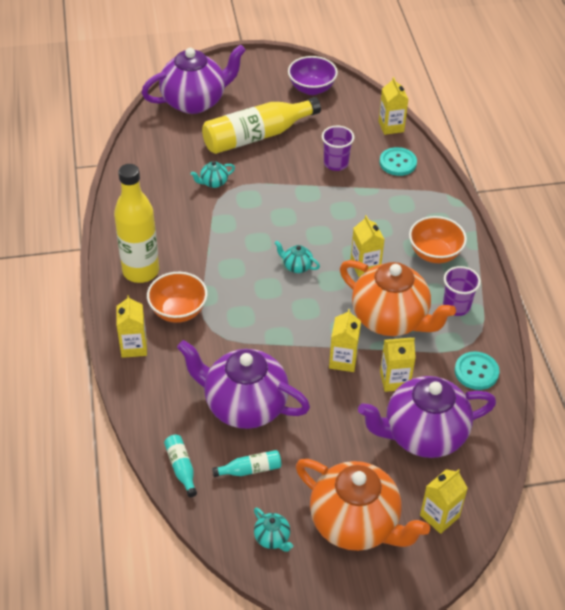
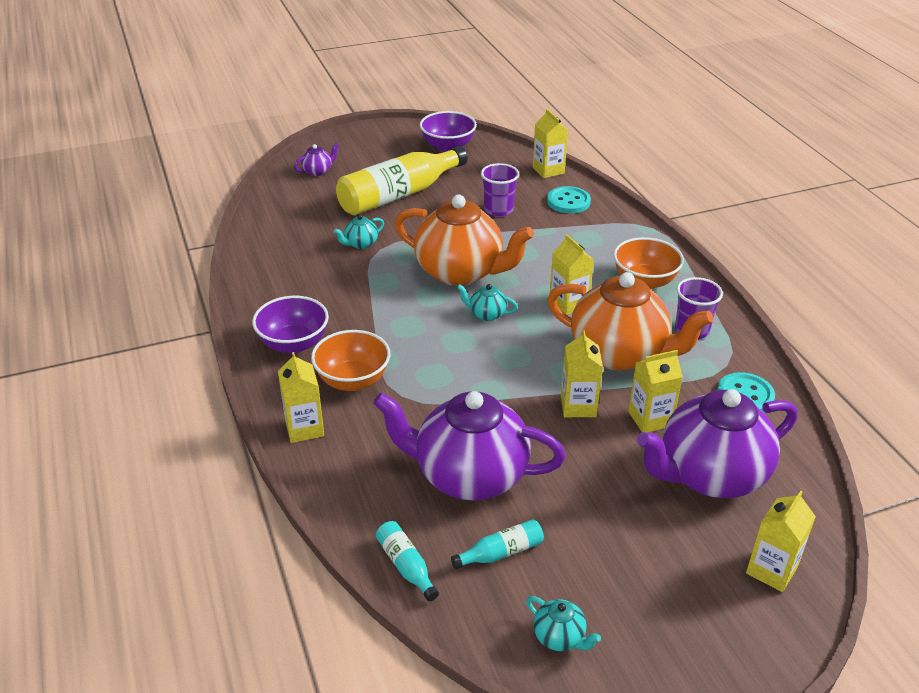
camera: 10 degrees left, 10 degrees down
yellow bottle [114,164,159,283] -> purple bowl [252,296,329,354]
purple teapot [142,44,246,114] -> purple teapot [294,142,339,176], size x0.40
orange teapot [296,459,430,551] -> orange teapot moved to [395,195,534,286]

